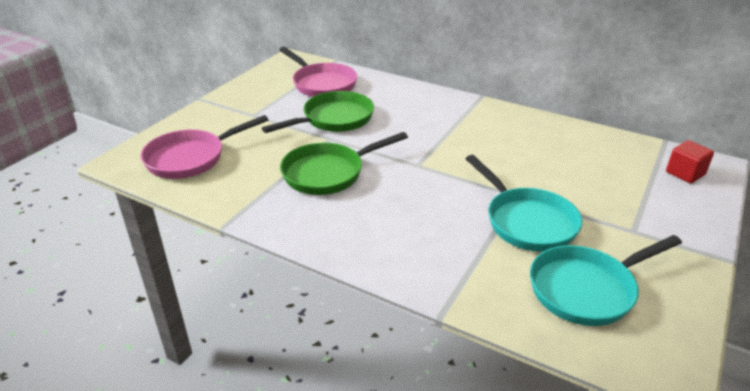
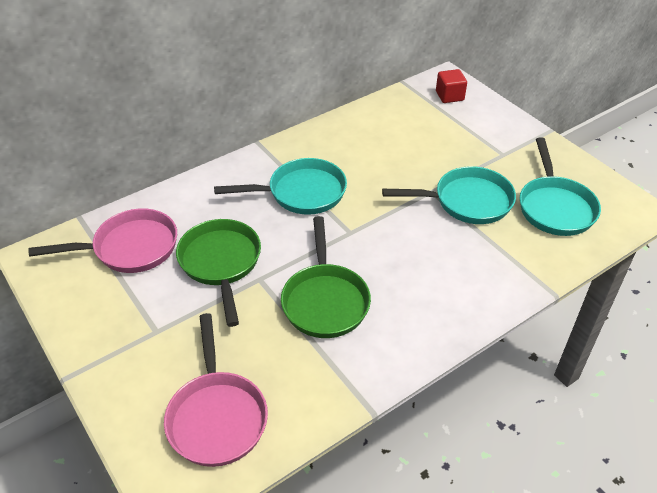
camera: 65 degrees left, 10 degrees up
none -> turquoise pan [214,158,347,215]

